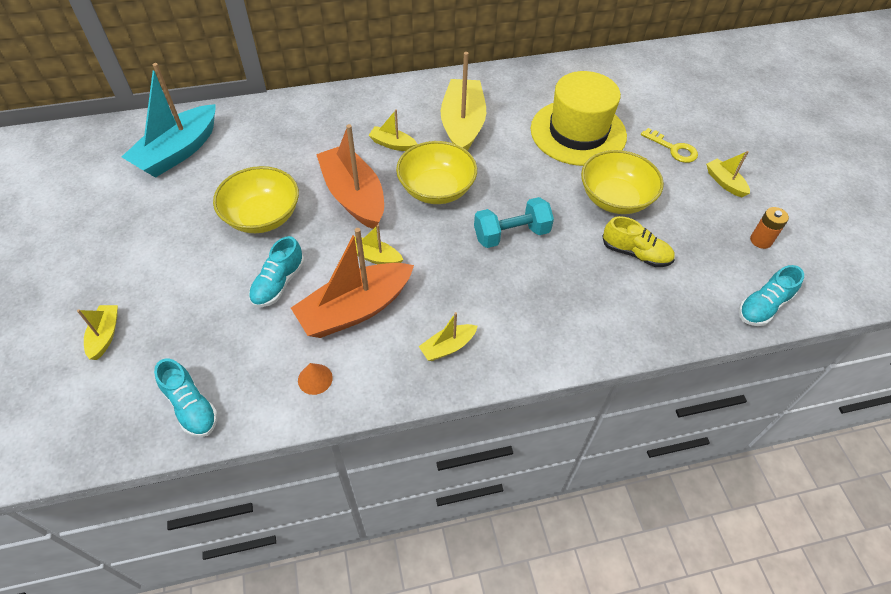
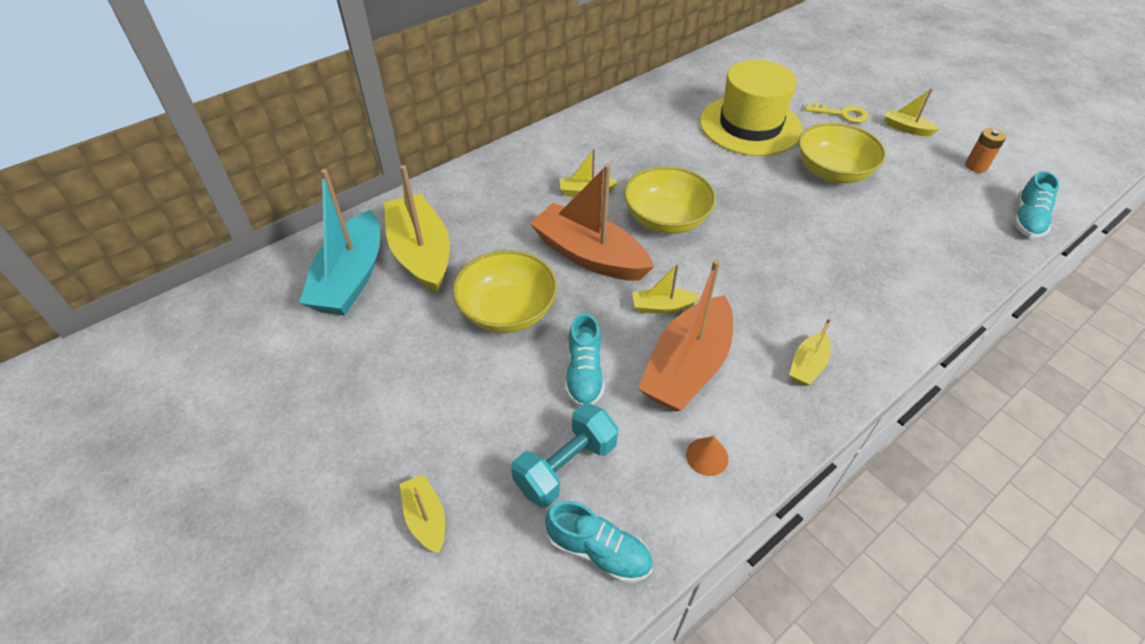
camera: 25 degrees left, 5 degrees down
yellow boat [441,52,486,151] -> yellow boat moved to [384,165,450,294]
turquoise dumbbell [474,197,554,248] -> turquoise dumbbell moved to [511,403,618,508]
yellow shoe [602,216,675,267] -> none

